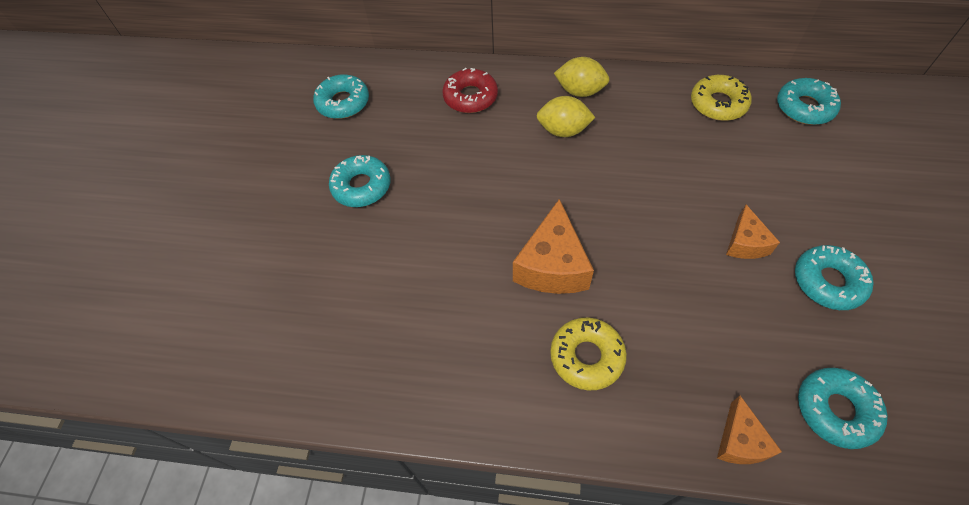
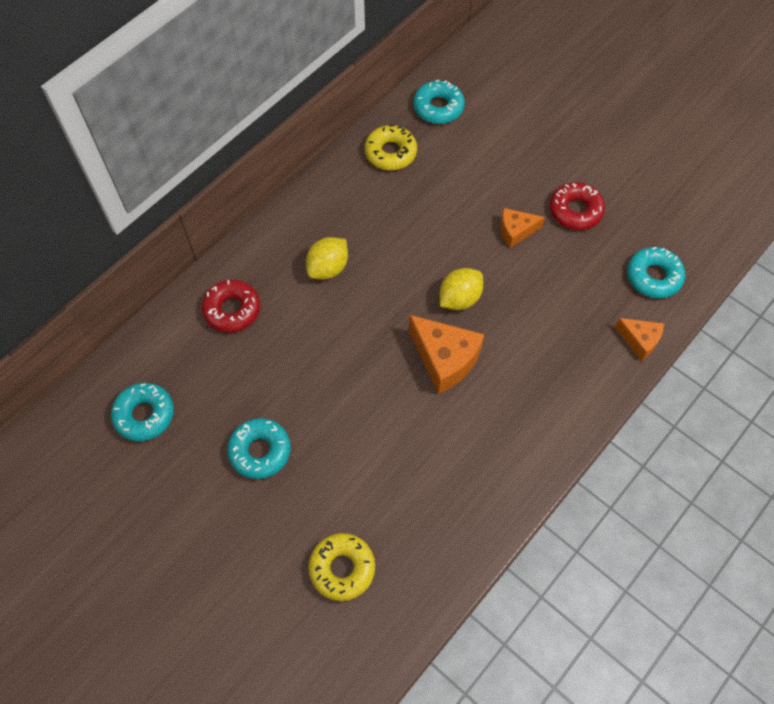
camera: 60 degrees left, 5 degrees up
yellow donut [550,317,627,391] -> yellow donut moved to [308,533,375,601]
yellow lemon [554,57,610,97] -> yellow lemon moved to [440,268,483,310]
orange cheese [726,205,780,259] -> orange cheese turned 135 degrees clockwise [501,208,545,248]
turquoise donut [795,245,874,310] -> red donut [550,182,605,230]

